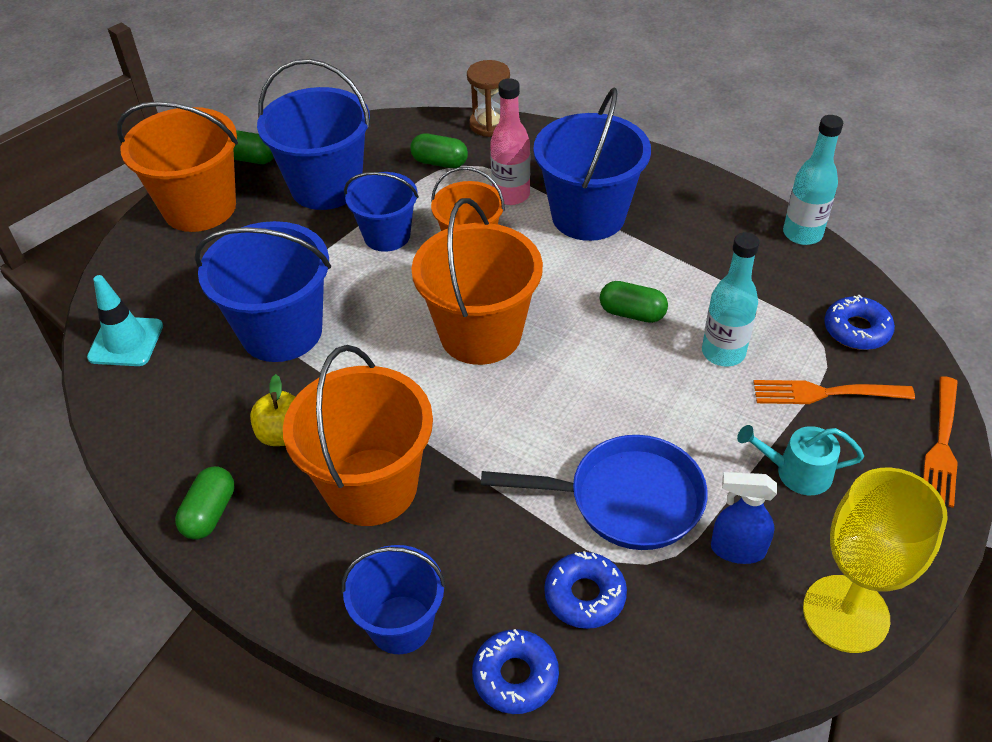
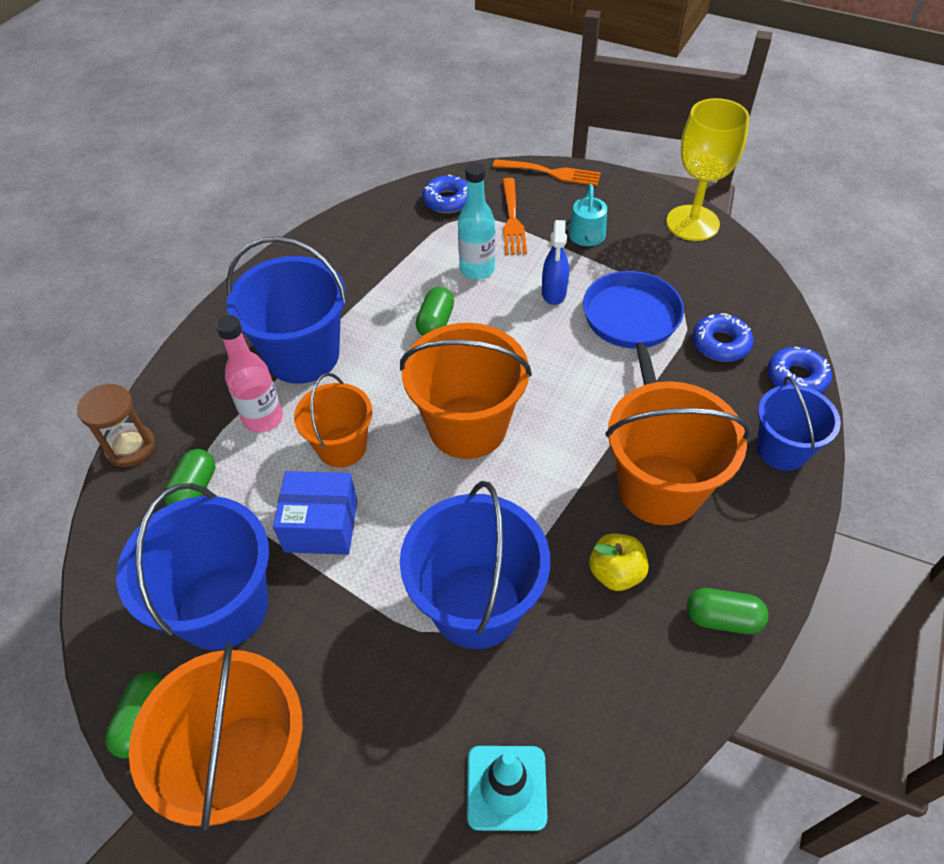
camera: 95 degrees left, 5 degrees up
blue bucket [344,172,419,252] -> blue box [273,471,358,555]
blue spray bottle [711,472,777,564] -> blue spray bottle moved to [542,220,569,305]
turquoise bottle [783,115,843,245] -> none

